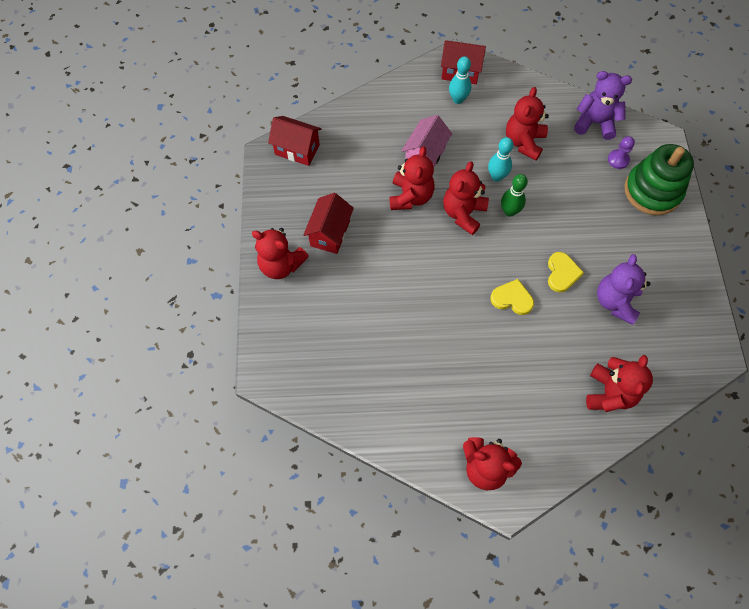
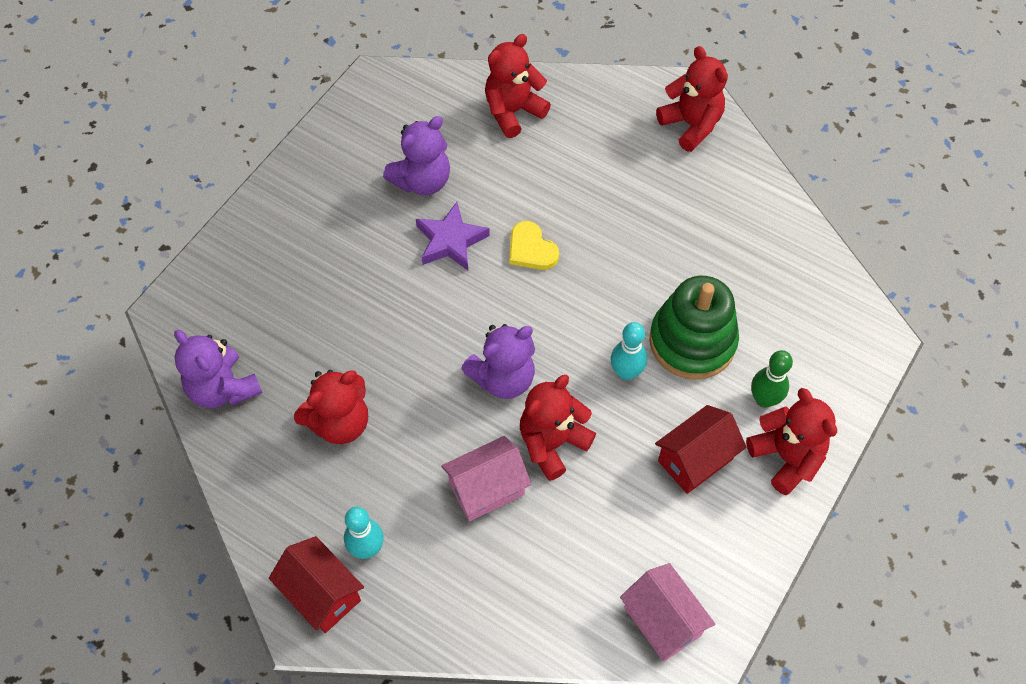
camera: 145 degrees left, 5 degrees down
red house [268,116,321,166] -> pink house [620,563,715,662]
red teddy bear [443,162,489,235] -> purple teddy bear [461,324,535,399]
turquoise bowling pin [488,137,513,181] -> turquoise bowling pin moved to [611,322,647,380]
green bowling pin [501,174,528,217] -> green bowling pin moved to [751,350,793,408]
yellow heart [548,252,584,293] -> purple star [416,202,490,270]
purple pawn [608,136,635,169] -> none
green stacking toy [624,144,694,215] -> green stacking toy moved to [649,276,739,380]

